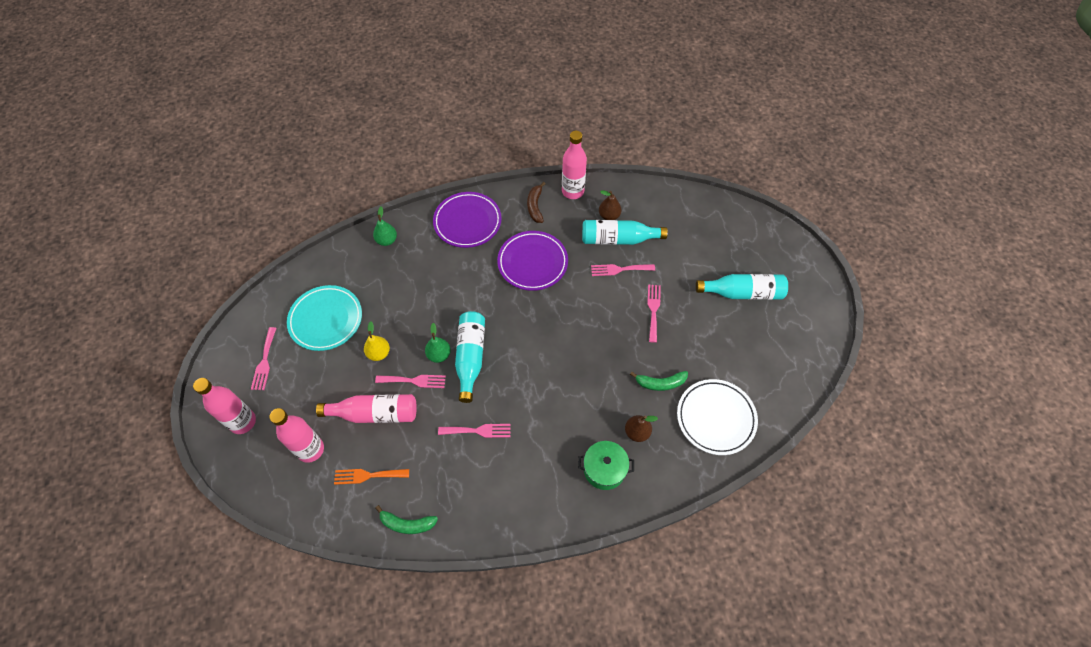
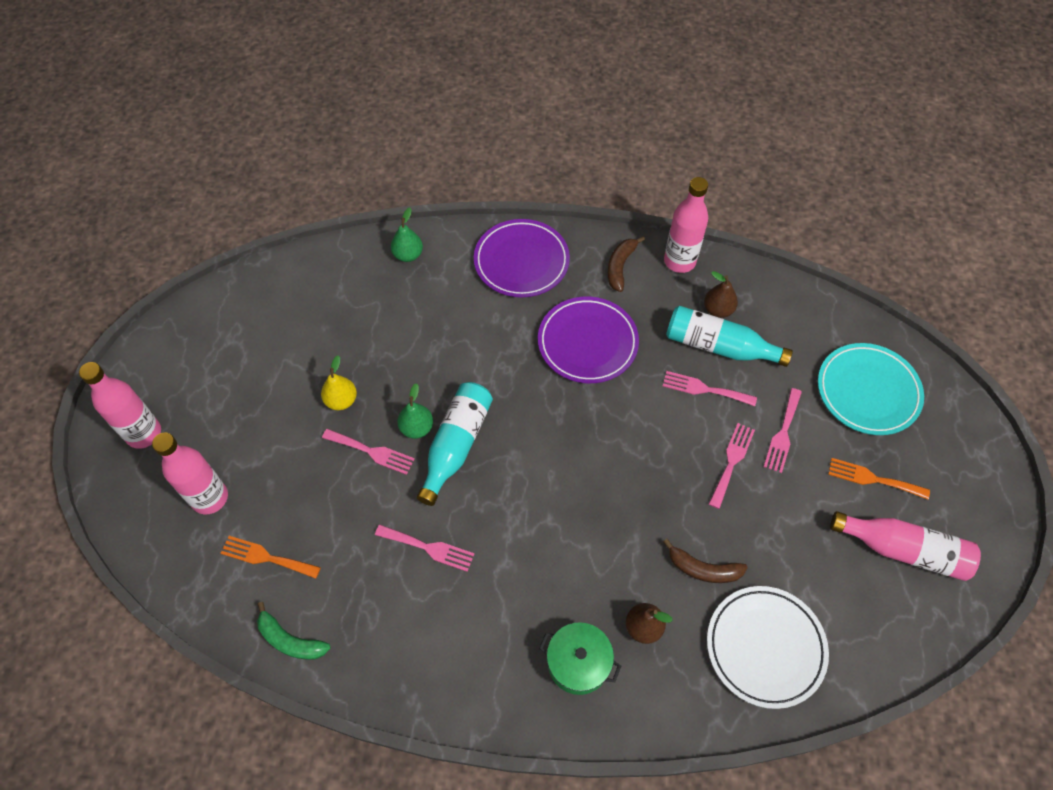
camera: 20 degrees right, 0 degrees up
pink fork [251,327,277,390] -> pink fork moved to [764,388,802,473]
turquoise plate [287,285,362,351] -> turquoise plate moved to [818,343,924,435]
pink bottle [316,394,417,423] -> pink bottle moved to [830,511,981,581]
green banana [630,371,688,391] -> brown banana [663,539,748,583]
turquoise bottle [696,274,788,300] -> orange fork [828,458,930,500]

